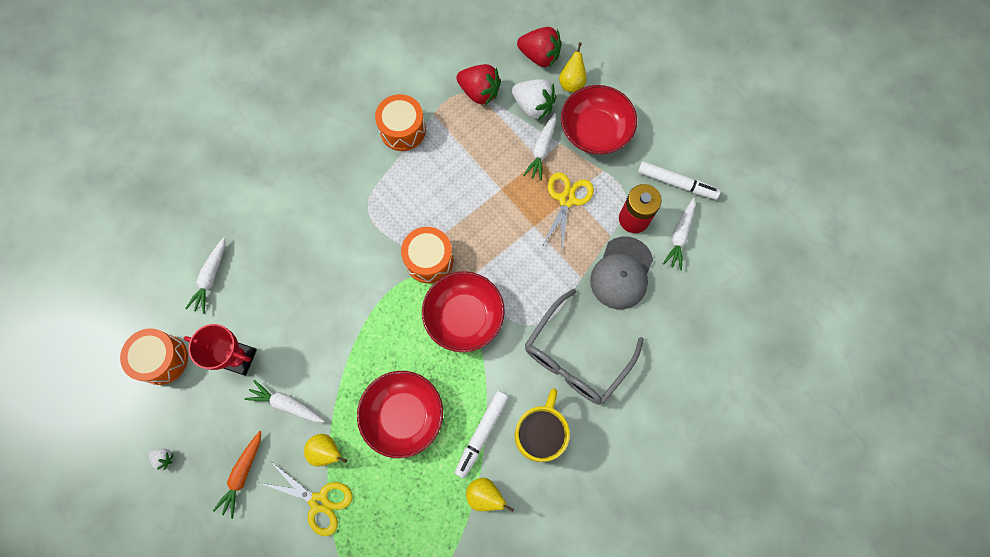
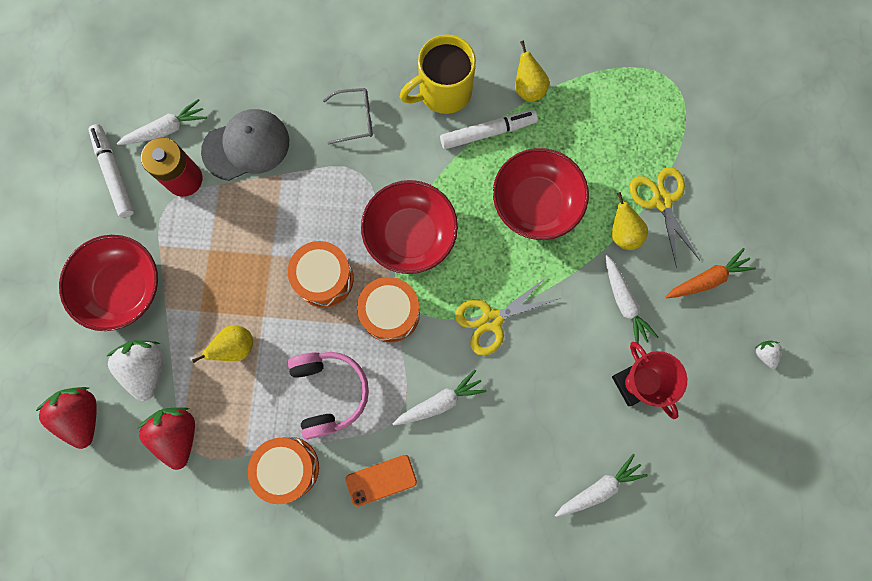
camera: 135 degrees left, 5 degrees up
orange drum [120,328,188,385] -> orange drum moved to [288,241,354,308]
white carrot [524,113,556,181] -> white carrot moved to [392,370,487,426]
grey glasses [525,289,644,405] -> grey glasses [323,88,373,145], size x0.49
yellow scissors [543,172,594,250] -> yellow scissors moved to [455,279,558,356]
yellow pear [559,42,587,92] -> yellow pear moved to [192,325,253,363]
none -> pink headphones [288,352,369,439]
none -> orange phone [345,455,417,507]

